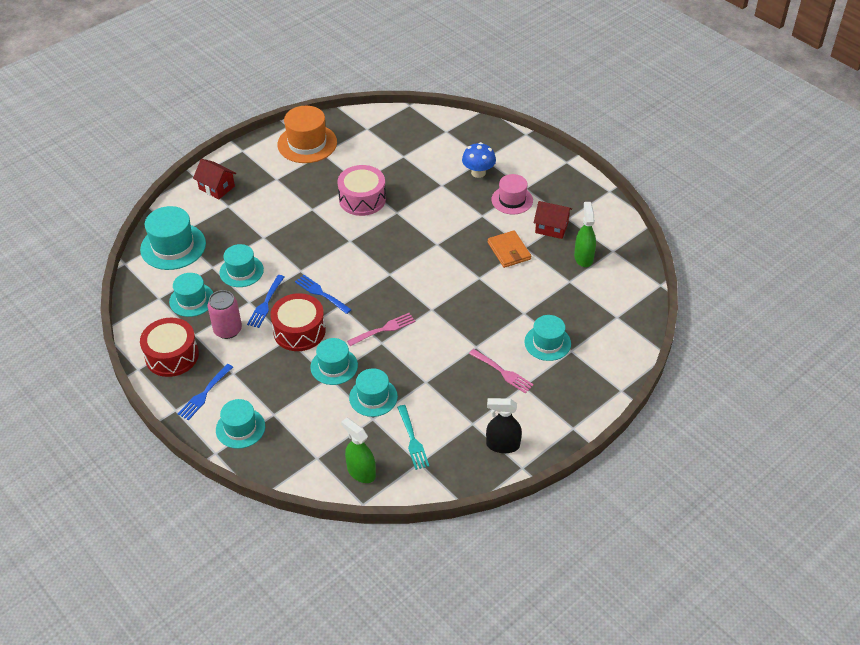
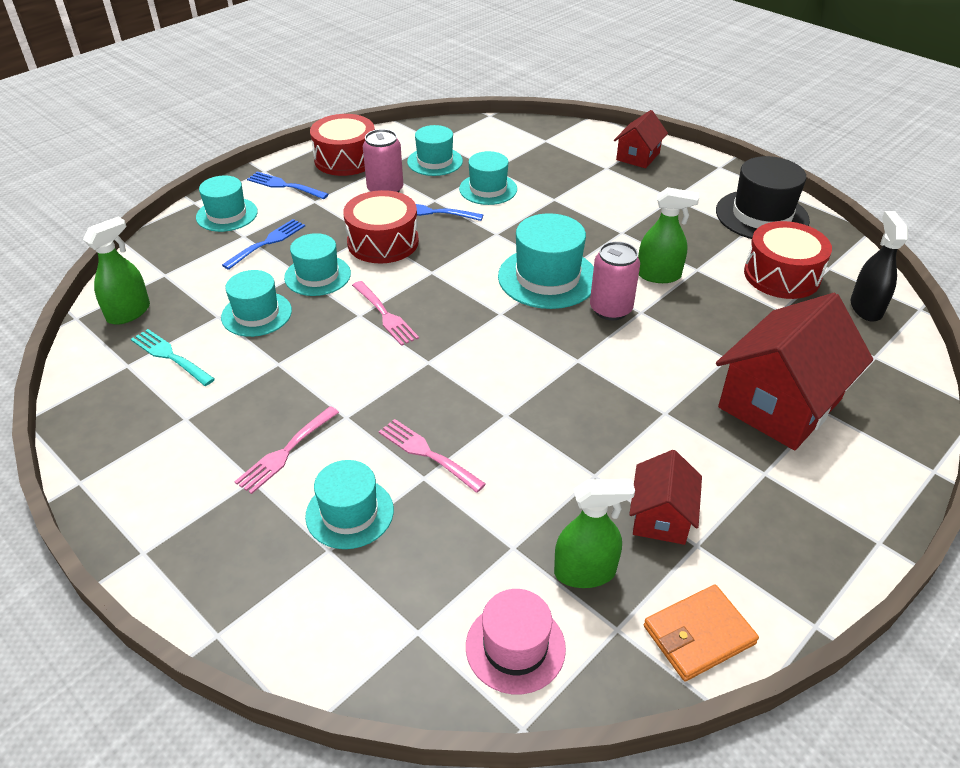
camera: 85 degrees right, 5 degrees down
turquoise hat [140,206,206,270] -> turquoise hat moved to [498,213,594,309]
orange hat [277,106,337,163] -> black hat [716,156,810,239]
blue fork [295,275,352,314] -> blue fork moved to [222,219,305,270]
pink drum [337,165,386,216] -> green spray bottle [638,187,699,283]
turquoise fork [397,405,429,470] -> turquoise fork turned 60 degrees clockwise [131,329,215,386]
blue mushroom [462,142,496,178] -> red house [716,293,873,450]
black spray bottle [486,398,522,453] -> black spray bottle moved to [851,211,908,322]
orange wallet [488,230,531,268] -> orange wallet moved to [644,584,759,681]
pink hat [492,174,533,215] -> pink hat moved to [466,589,566,694]
none -> pink fork [379,419,486,493]
none -> pink can [590,241,640,320]
none -> red drum [744,221,832,299]

